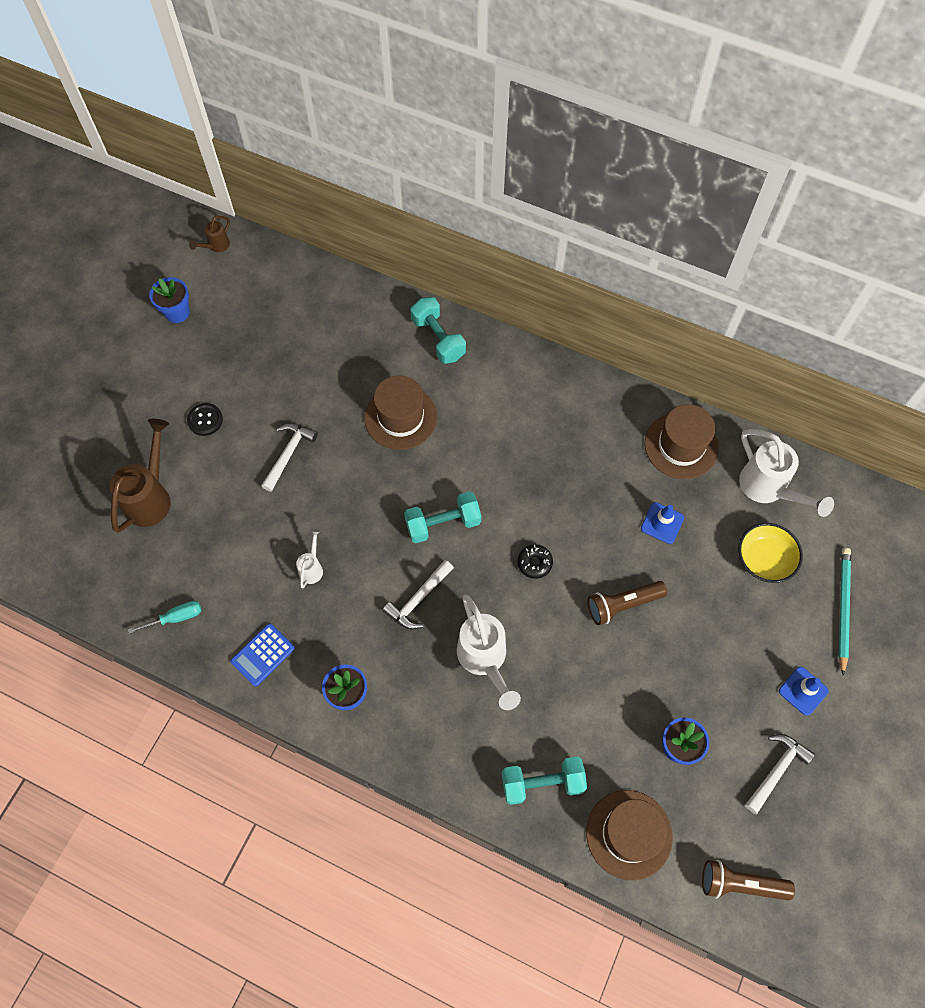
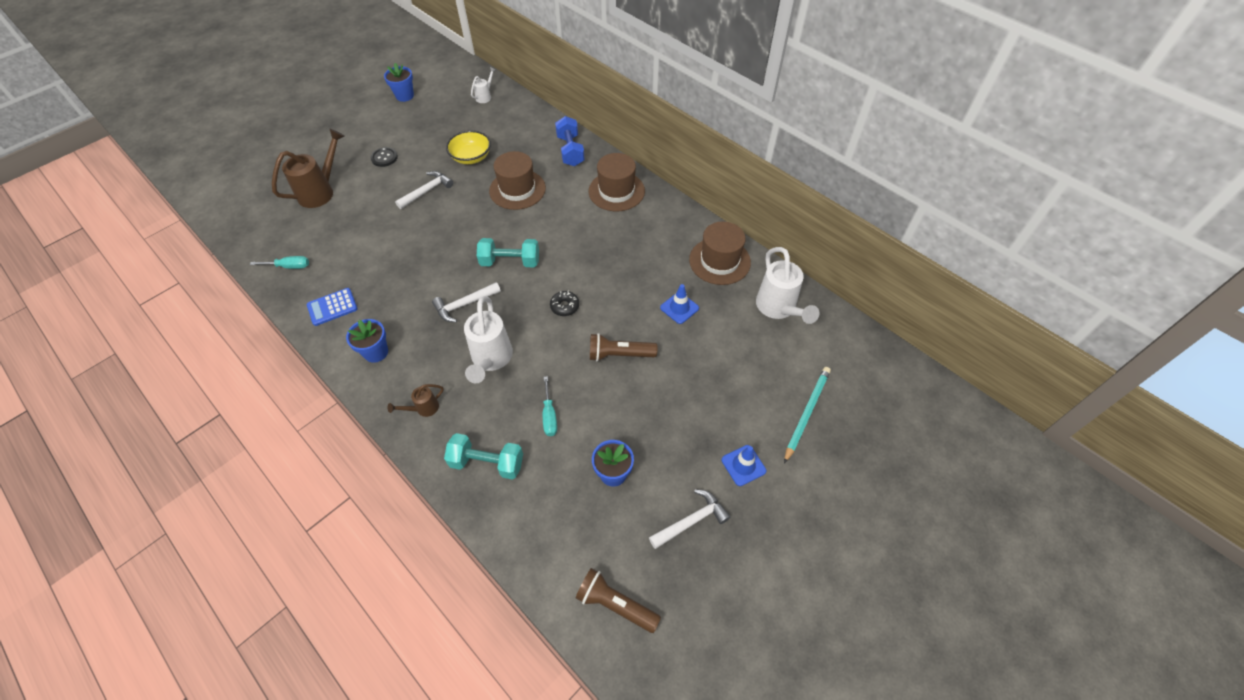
camera: 20 degrees right, 10 degrees down
brown watering can [189,216,230,252] -> brown watering can moved to [387,384,444,417]
white watering can [296,528,323,589] -> white watering can moved to [471,67,496,103]
turquoise dumbbell [410,297,466,364] -> blue dumbbell [555,116,585,166]
brown hat [586,790,673,880] -> brown hat moved to [589,153,645,211]
yellow bowl [738,523,803,583] -> yellow bowl moved to [446,130,491,164]
none -> turquoise screwdriver [543,376,557,436]

